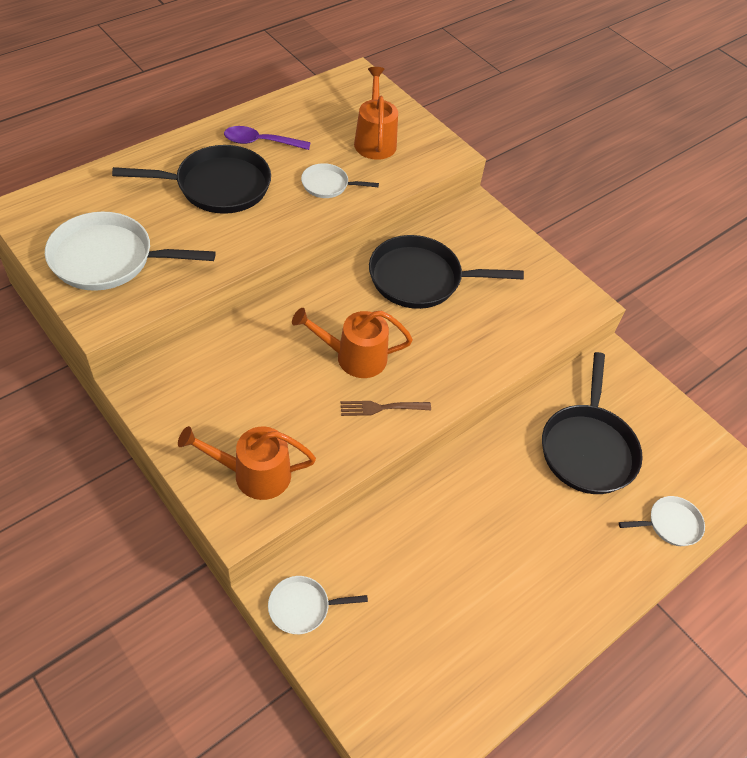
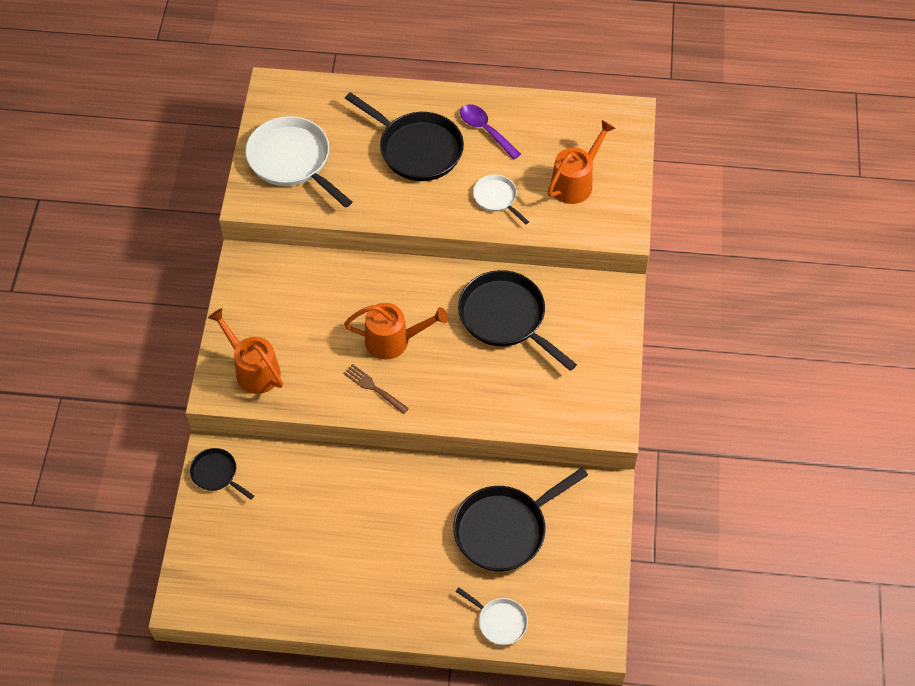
camera: 50 degrees right, 5 degrees up
white pan [268,576,368,634] -> black pan [190,448,254,500]
orange watering can [292,308,413,378] -> orange watering can turned 135 degrees clockwise [344,303,448,360]

